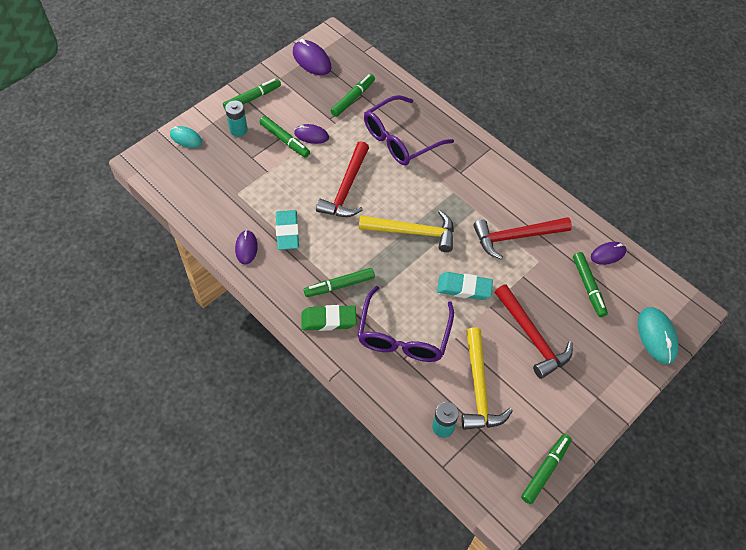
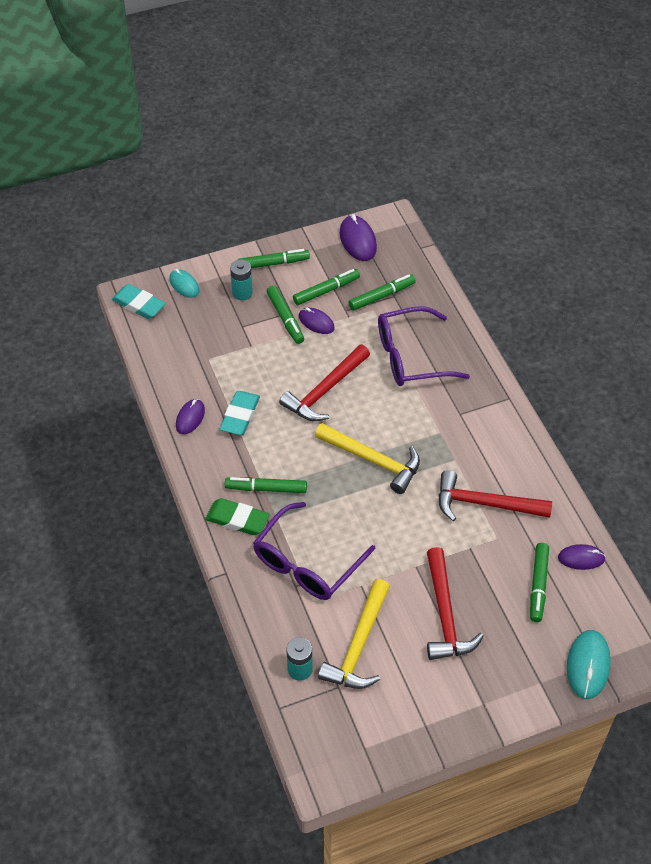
camera: 25 degrees right, 5 degrees down
turquoise eraser [437,272,493,300] -> turquoise eraser moved to [112,284,166,319]
green marker [521,434,572,504] -> green marker moved to [293,269,360,305]

